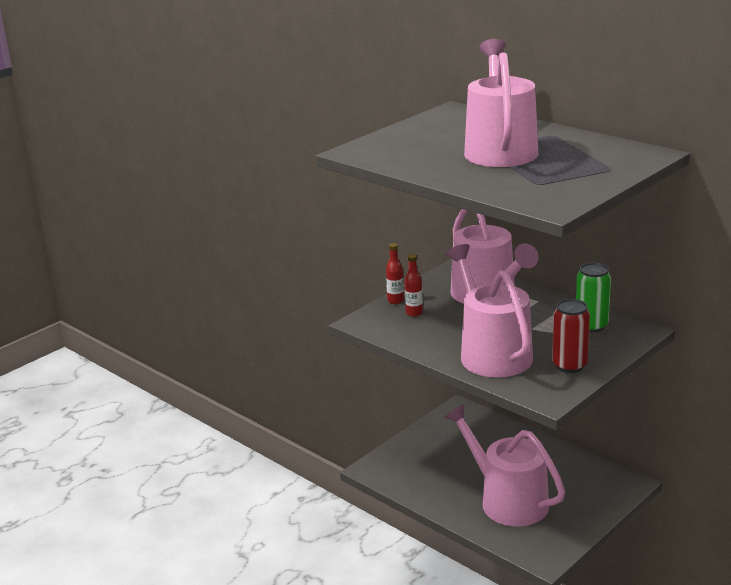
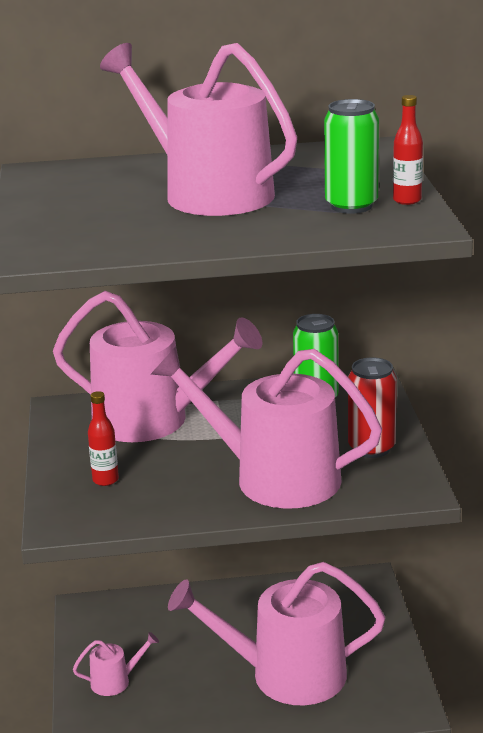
camera: 50 degrees left, 0 degrees up
red bottle [386,243,404,304] -> red bottle moved to [393,95,423,205]
none -> pink watering can [73,632,159,696]
none -> green can [324,99,379,214]

